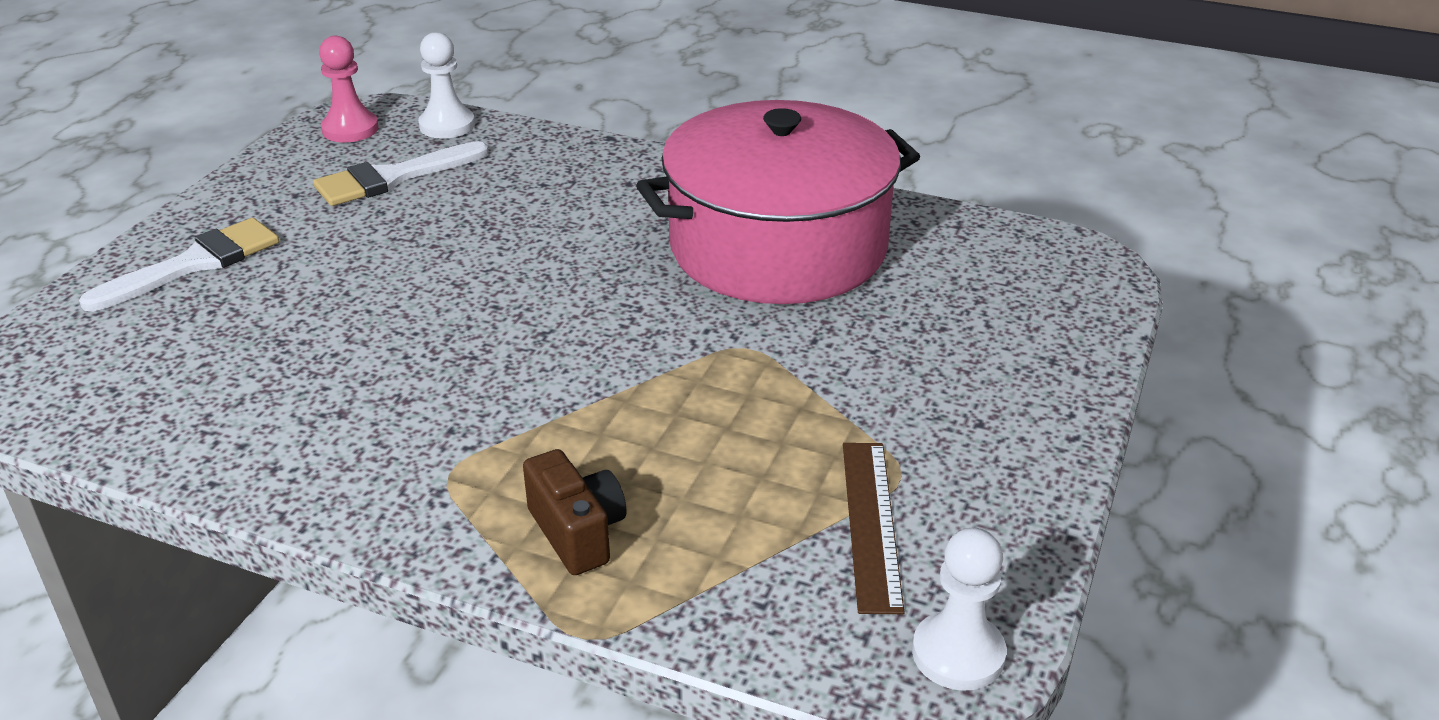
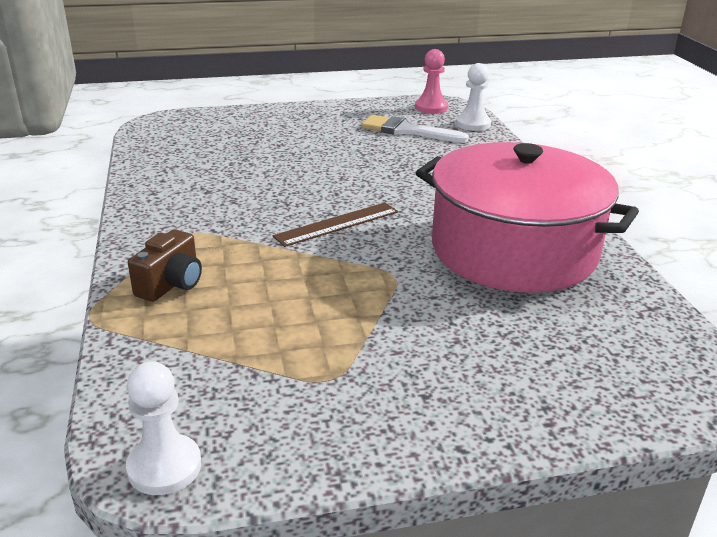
camera: 55 degrees right, 5 degrees down
white brush [79,218,279,312] -> none
brown ruler [843,443,904,614] -> brown ruler moved to [273,203,398,247]

